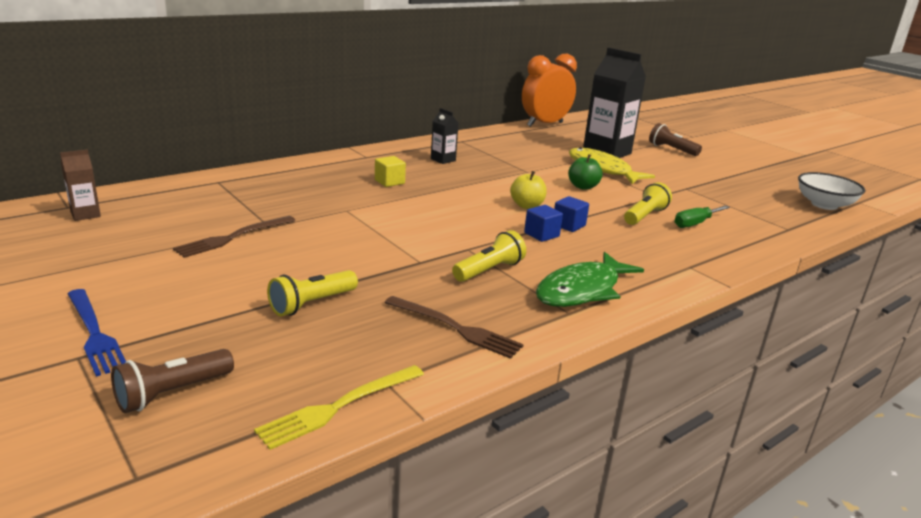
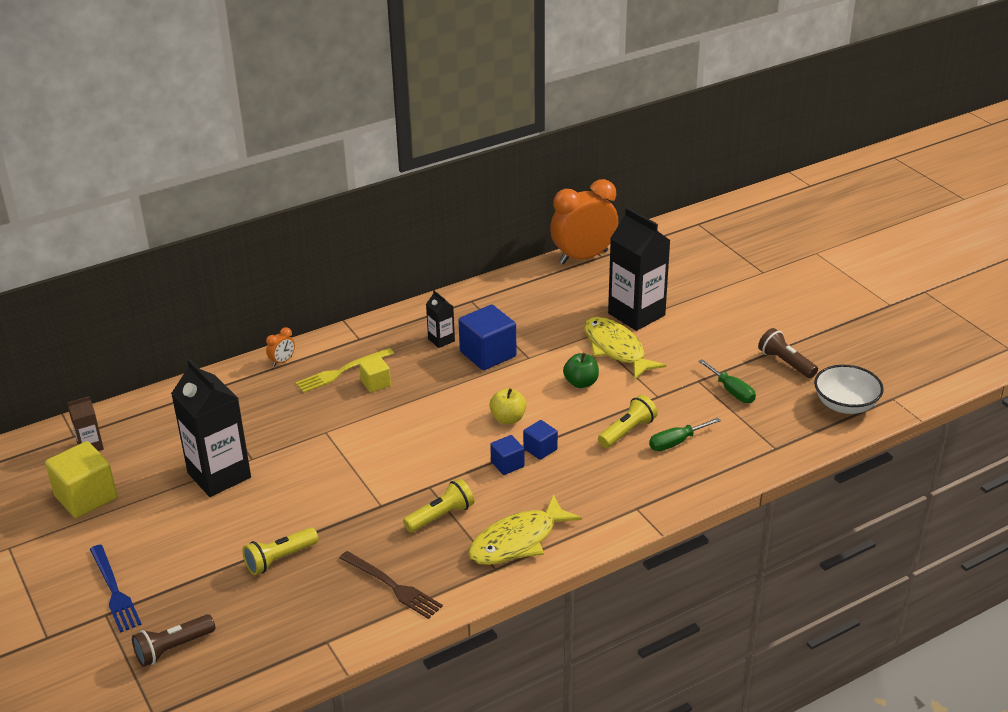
camera: 10 degrees right, 10 degrees up
brown fork [173,216,295,258] -> black carton [171,359,251,497]
yellow fork [254,365,424,450] -> yellow fork moved to [295,348,394,393]
green fish [536,252,644,307] -> yellow fish [468,494,582,565]
brown flashlight [649,123,702,156] -> brown flashlight moved to [758,328,818,378]
none -> yellow cube [45,441,117,518]
none -> orange clock [266,327,295,367]
none -> blue cube [458,305,517,370]
none -> green screwdriver [698,359,756,403]

